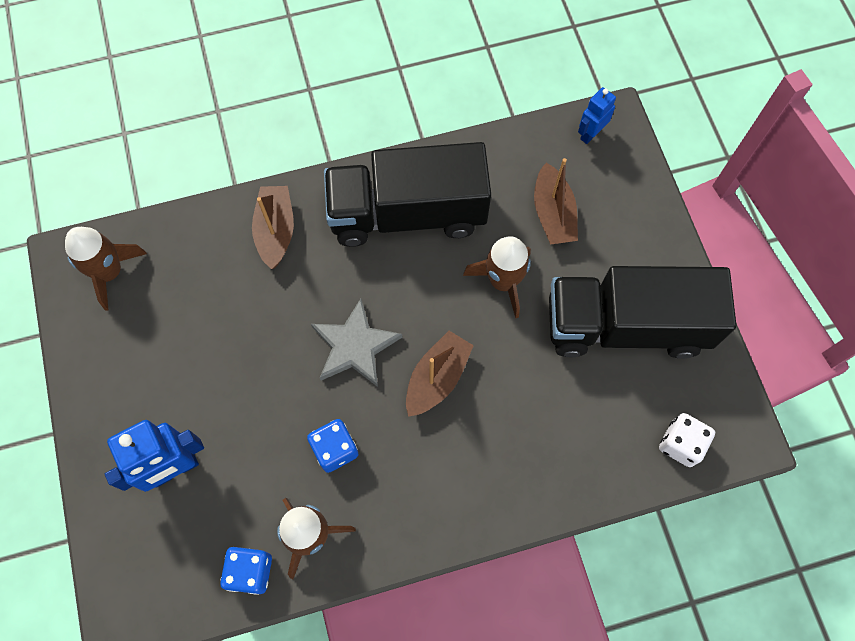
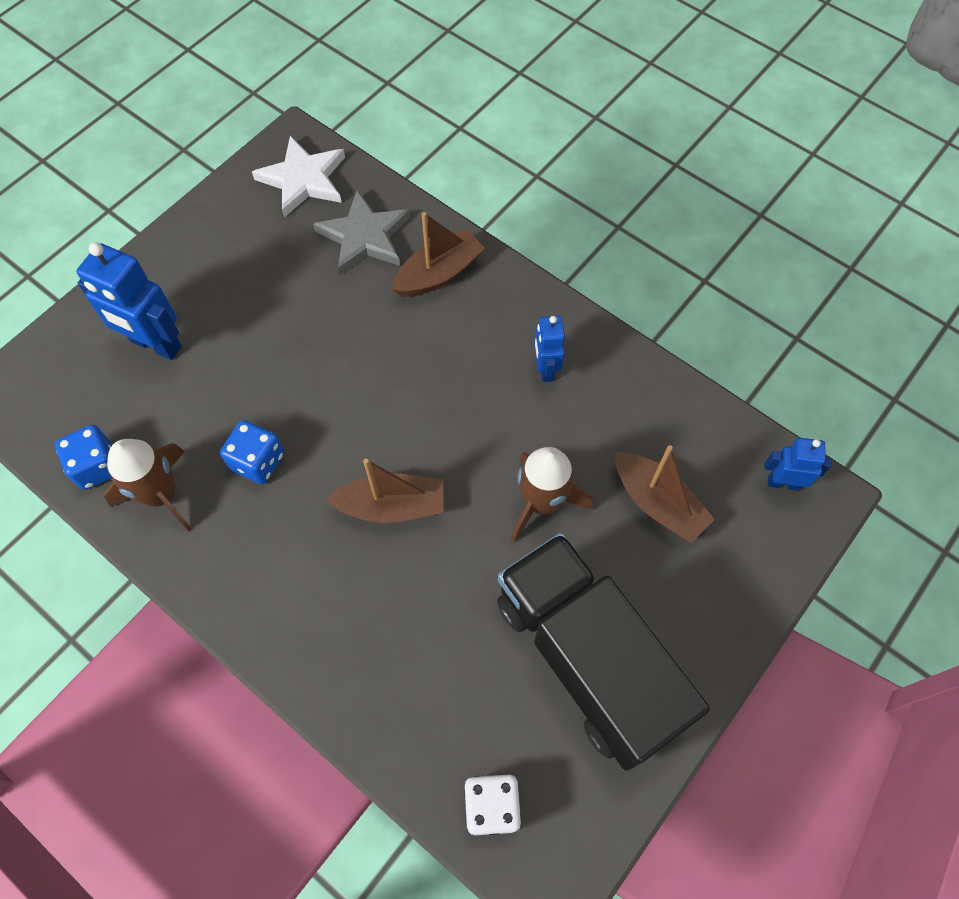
camera: 55 degrees right, 5 degrees down
brown rocket [65,227,147,311] -> white star [252,136,345,217]
grey star [311,299,402,387] -> grey star moved to [313,190,410,275]
black truck [324,142,491,247] -> blue robot [534,316,565,382]
brown boat [534,158,578,245] -> brown boat turned 90 degrees counterclockwise [615,445,715,543]

